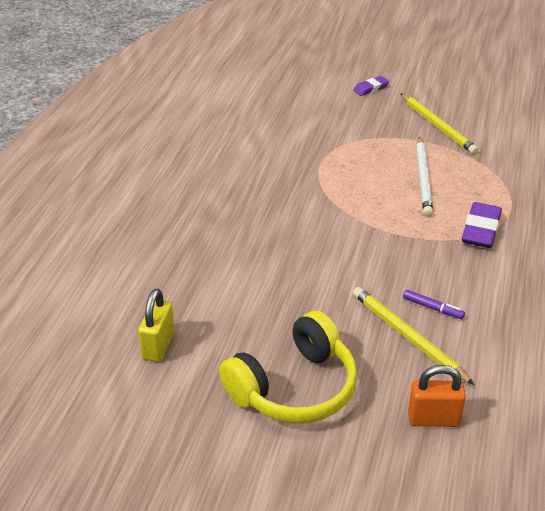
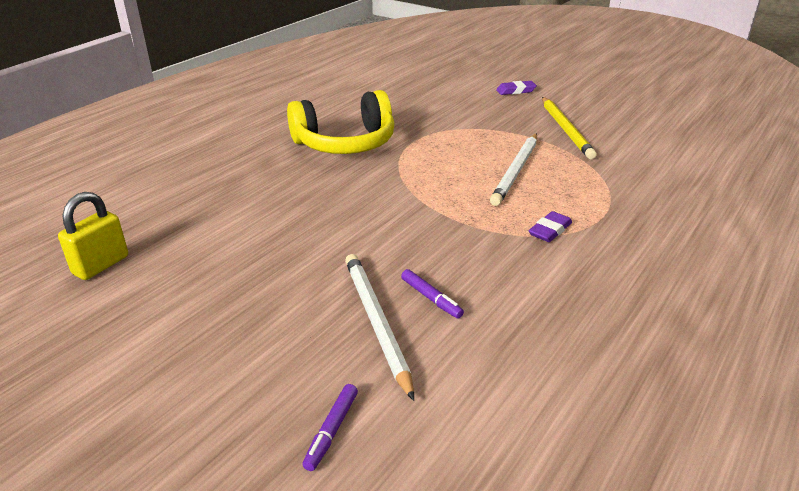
camera: 20 degrees right, 5 degrees down
yellow headphones [219,311,358,423] -> yellow headphones moved to [287,90,394,154]
yellow pencil [353,287,475,385] -> white pencil [345,254,414,401]
orange padlock [408,365,466,427] -> purple marker [302,384,358,471]
purple eraser [462,202,502,248] -> purple eraser [529,211,572,242], size x0.60

